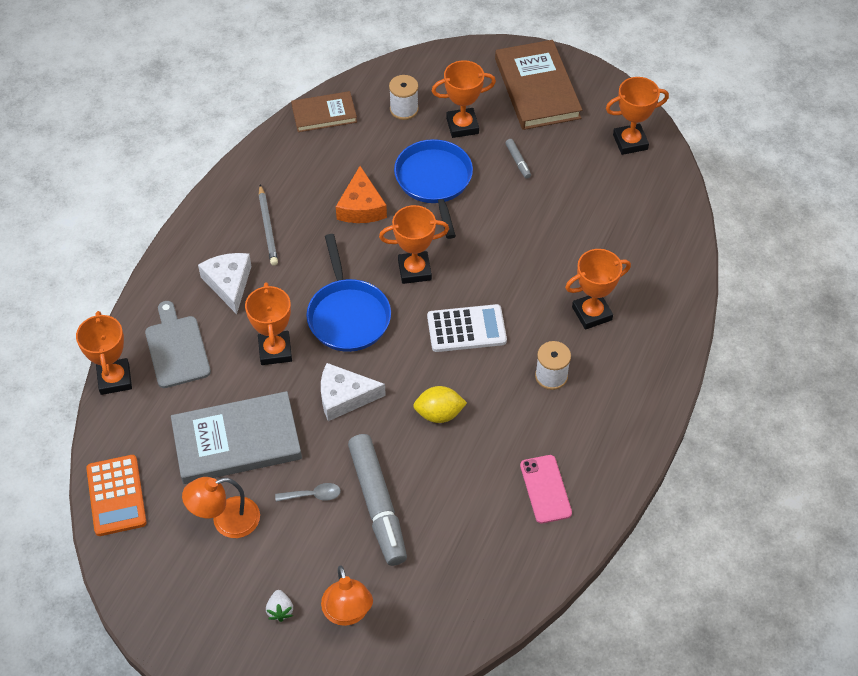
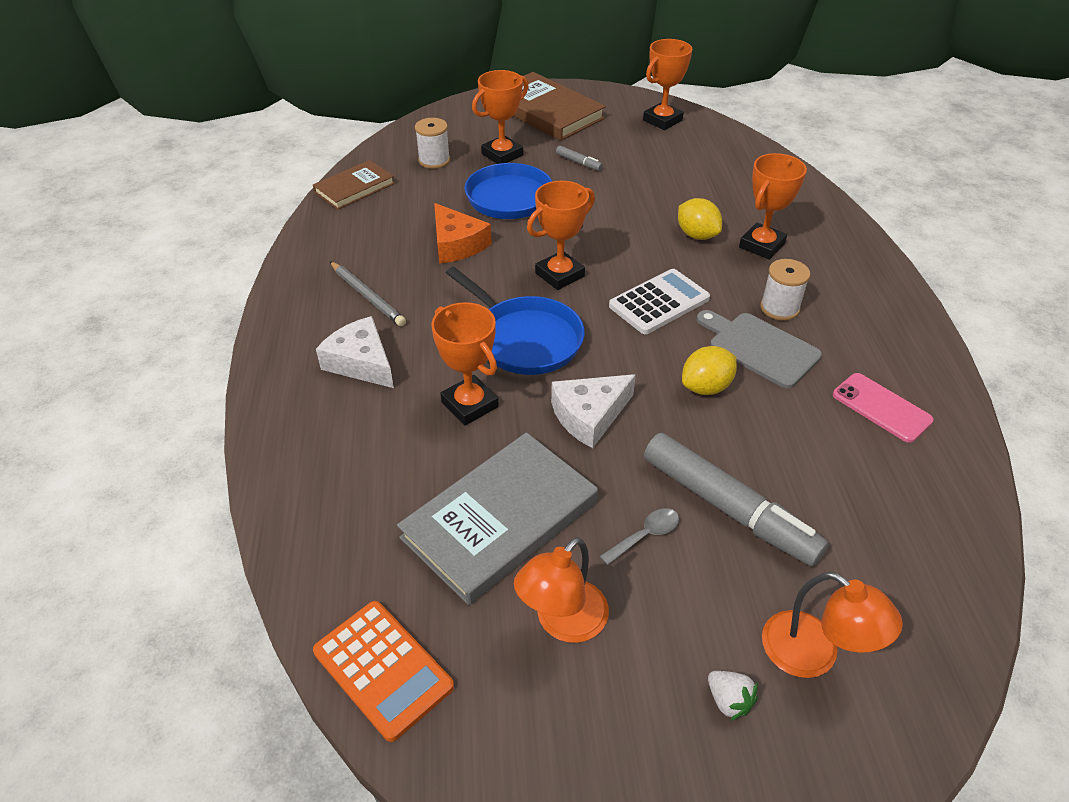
camera: 30 degrees left, 10 degrees down
orange trophy [76,311,132,395] -> none
grey cutting board [145,301,211,388] -> grey cutting board moved to [697,310,822,388]
none -> yellow lemon [678,198,722,240]

